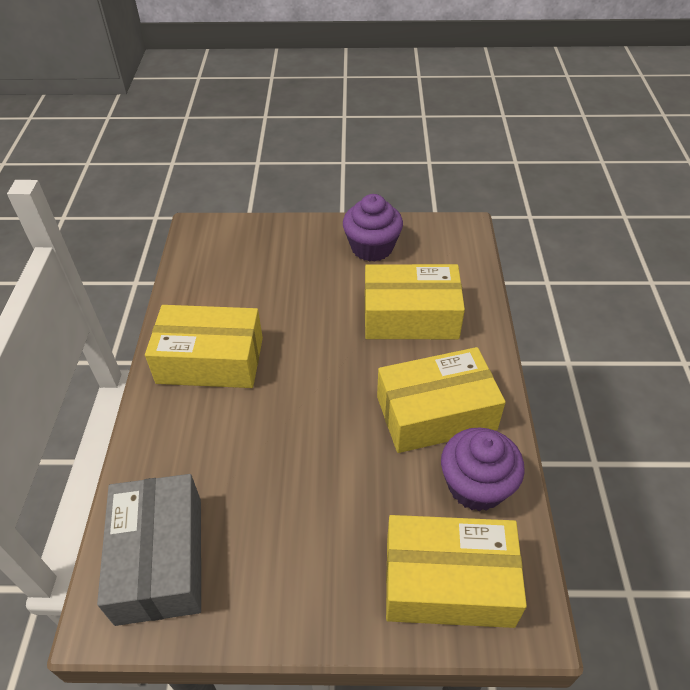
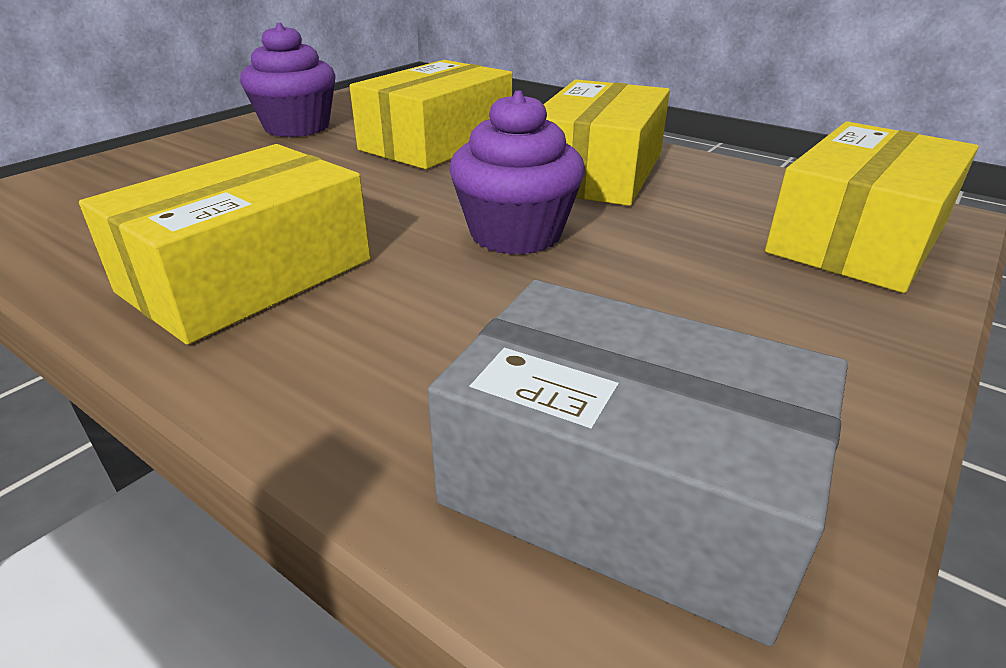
camera: 55 degrees left, 15 degrees down
purple cupcake [441,428,525,511] -> purple cupcake moved to [449,91,585,255]

